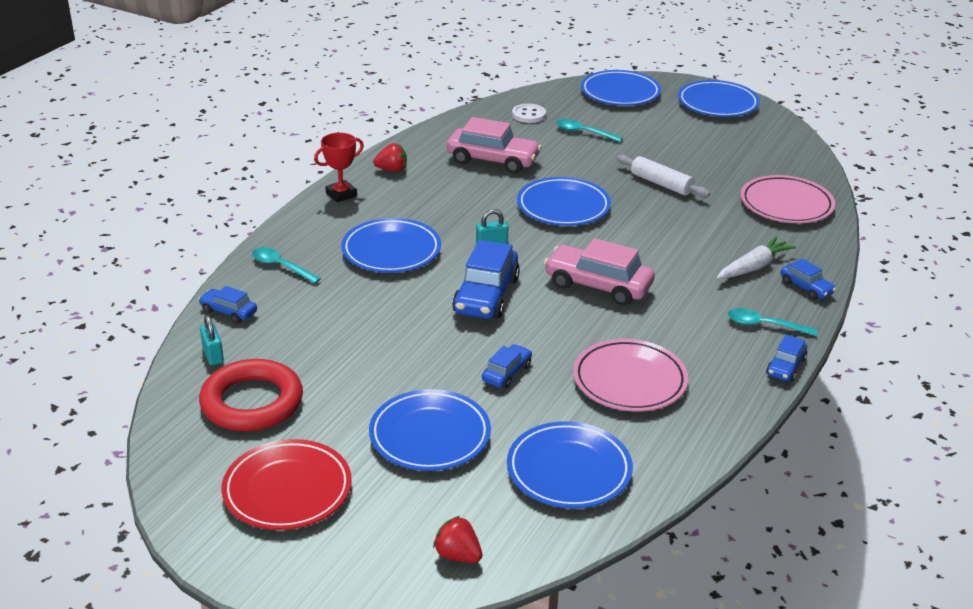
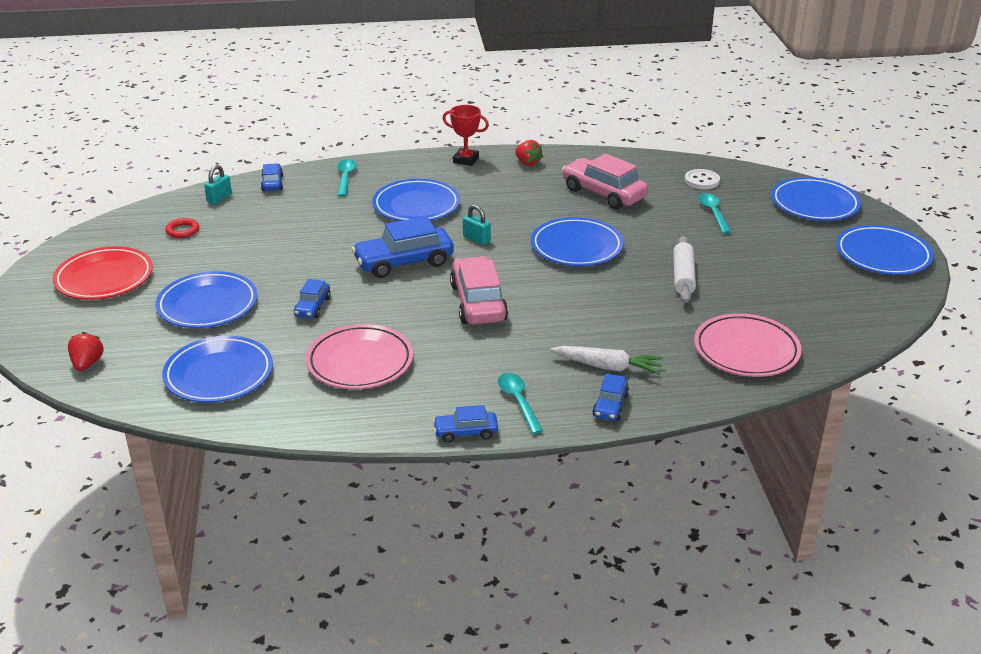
camera: 55 degrees right, 0 degrees up
red ring [199,359,303,432] -> red ring [166,218,199,238], size x0.42
pink car [447,117,542,173] -> pink car turned 150 degrees clockwise [562,154,648,210]
blue car [482,344,532,388] -> blue car turned 105 degrees clockwise [294,279,331,318]

